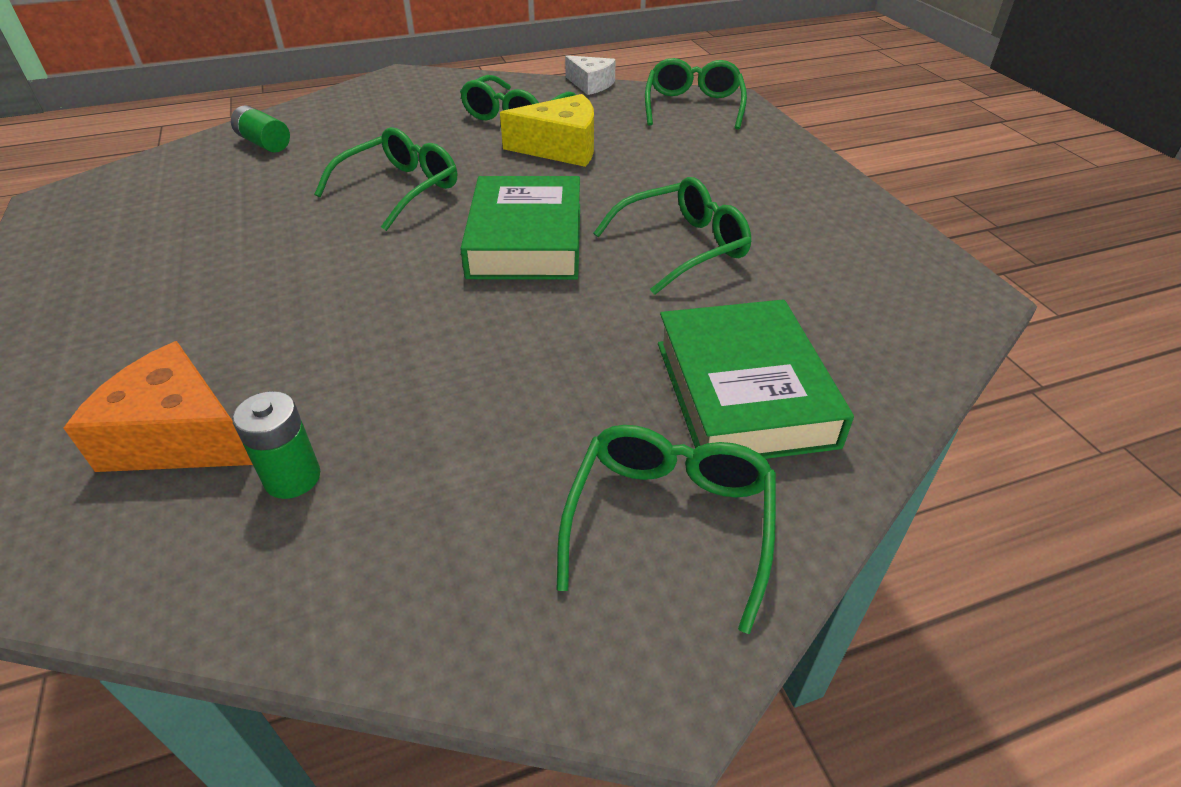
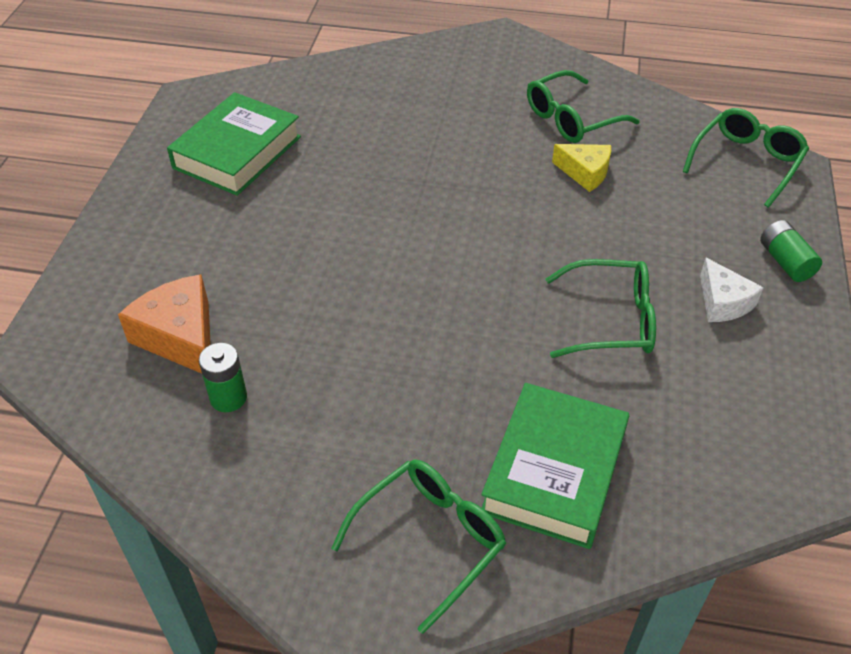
camera: 30 degrees right, 5 degrees up
green battery [231,105,290,153] -> green battery moved to [760,220,822,282]
green glasses [315,127,457,231] -> none
green book [460,176,580,280] -> green book moved to [167,92,301,196]
yellow cheese [500,94,594,167] -> yellow cheese [552,144,611,192], size x0.65
white cheese [565,55,616,95] -> white cheese moved to [700,258,764,322]

